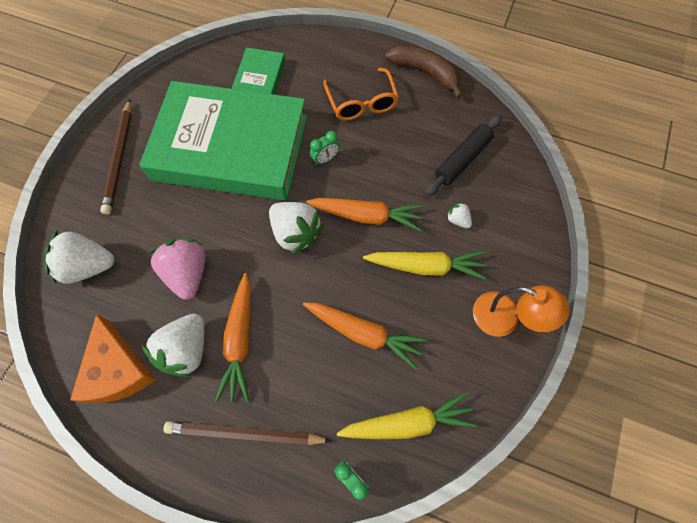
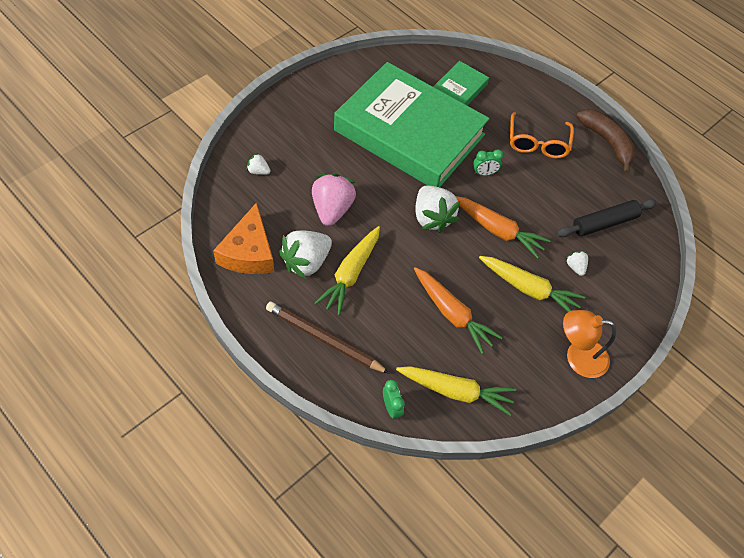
camera: 20 degrees right, 10 degrees down
white strawberry [45,230,114,284] -> white strawberry [247,153,271,175], size x0.47
brown pencil [100,99,132,215] -> none
orange carrot [215,273,251,402] -> yellow carrot [314,226,380,316]
orange lamp [473,285,570,337] -> orange lamp turned 135 degrees clockwise [563,310,616,378]

